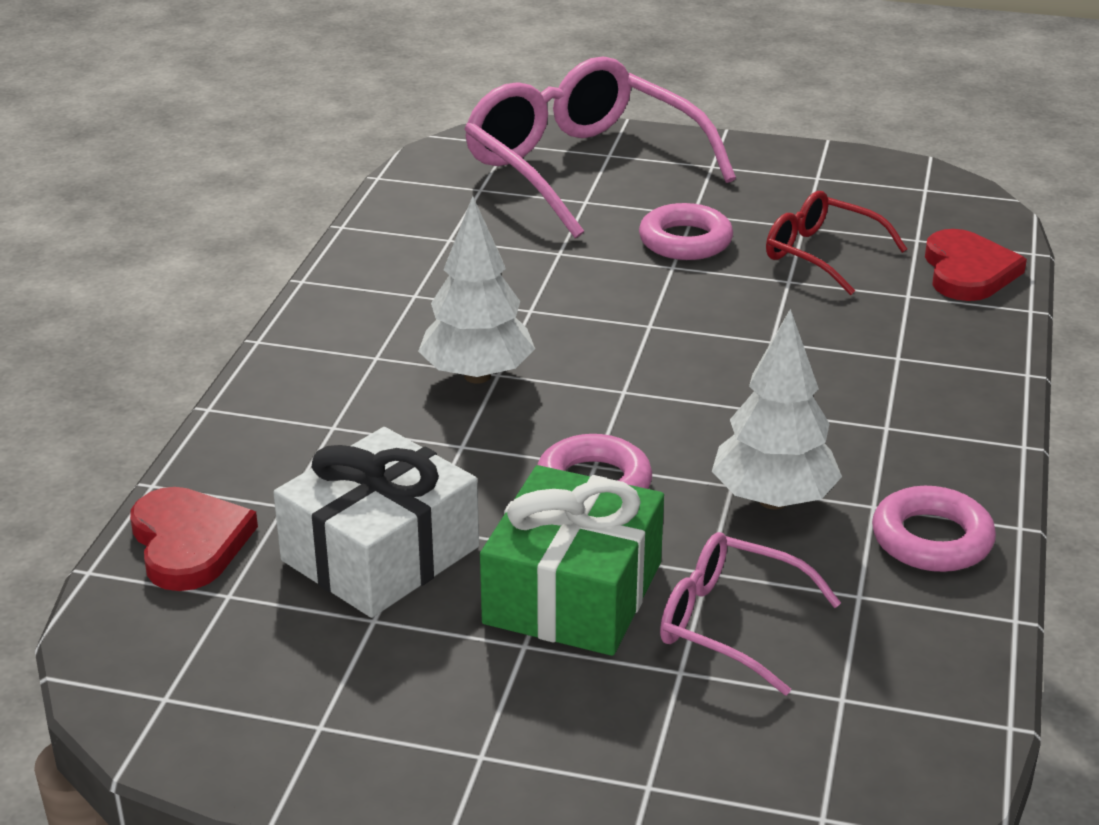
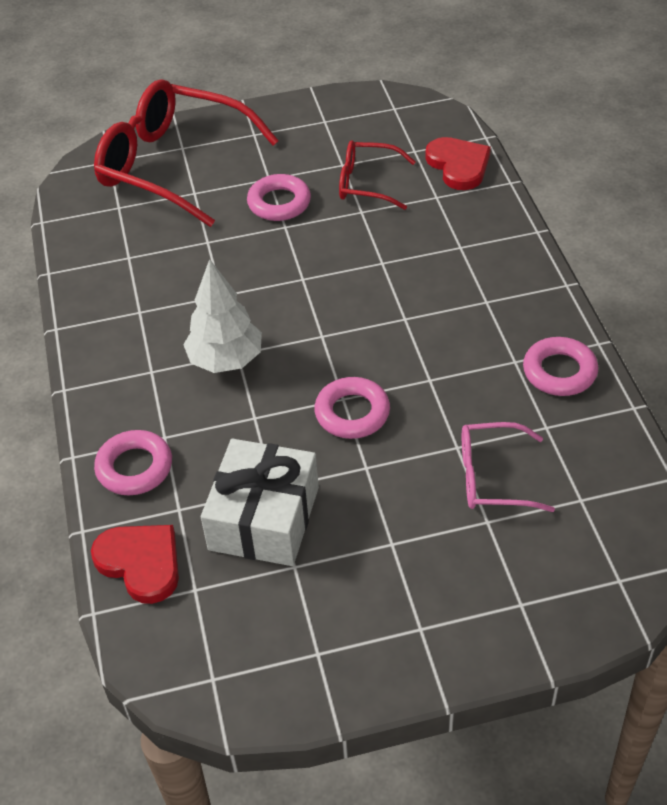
camera: 25 degrees left, 15 degrees up
pink glasses [464,57,736,239] -> red glasses [94,79,279,227]
green gift [480,465,664,656] -> none
white tree [712,309,842,509] -> none
none -> pink ring [94,430,172,495]

